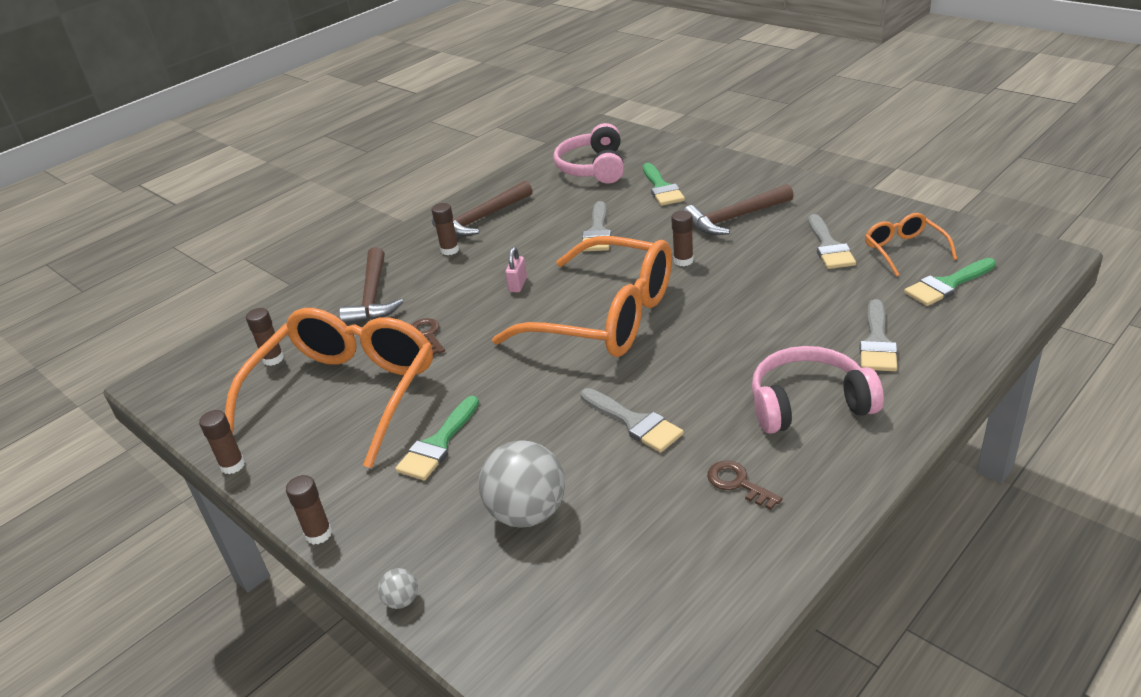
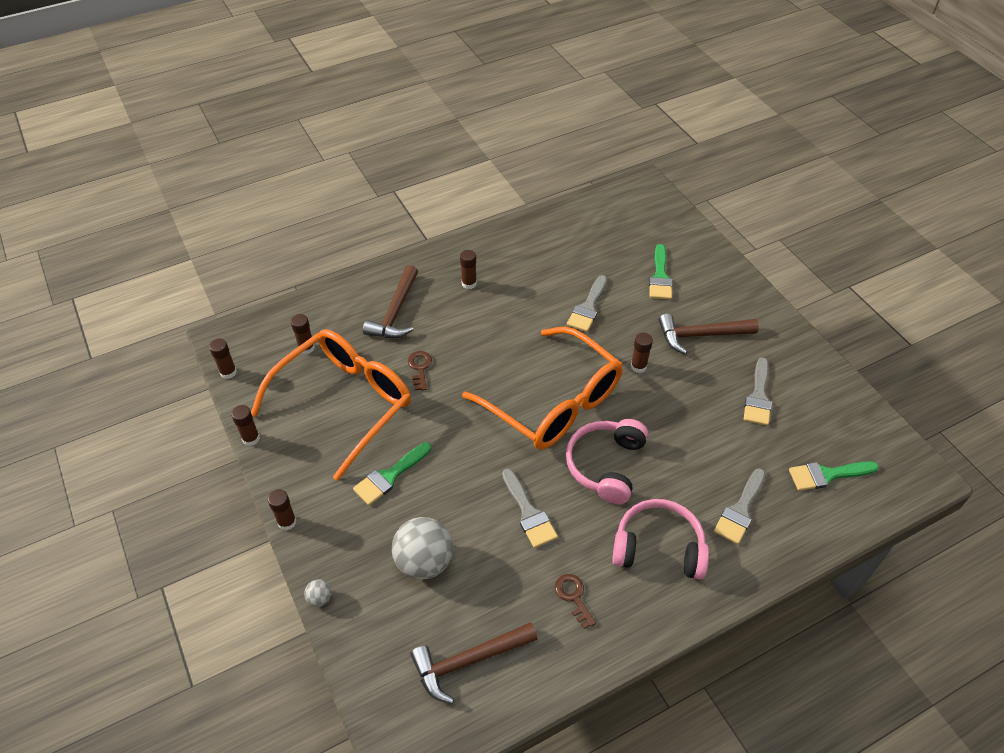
camera: 15 degrees right, 15 degrees up
brown hammer [432,181,532,237] -> brown hammer moved to [410,622,538,704]
pink padlock [505,247,527,292] -> none
pink headphones [553,123,624,184] -> pink headphones moved to [566,419,648,504]
orange glasses [865,213,957,277] -> none
none -> brown glue stick [209,339,237,379]

